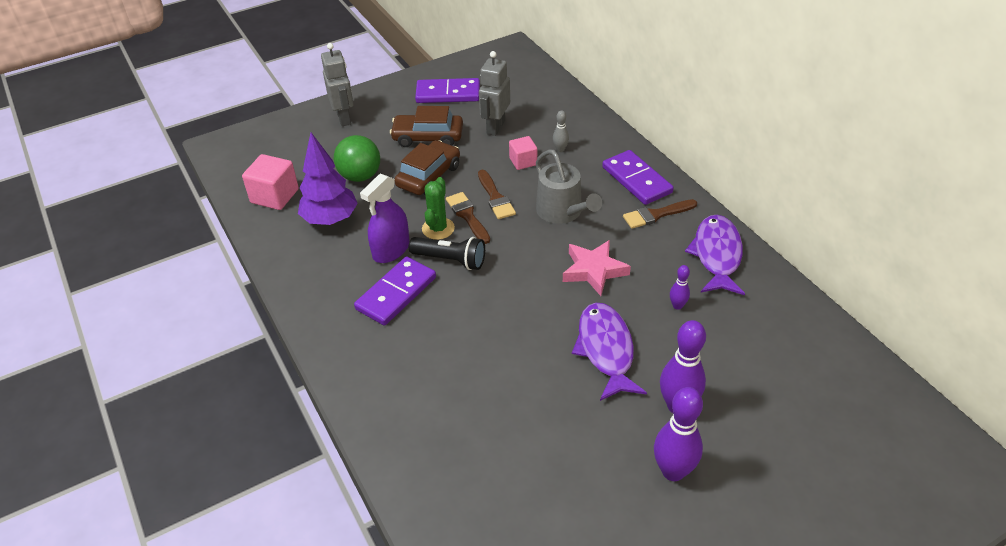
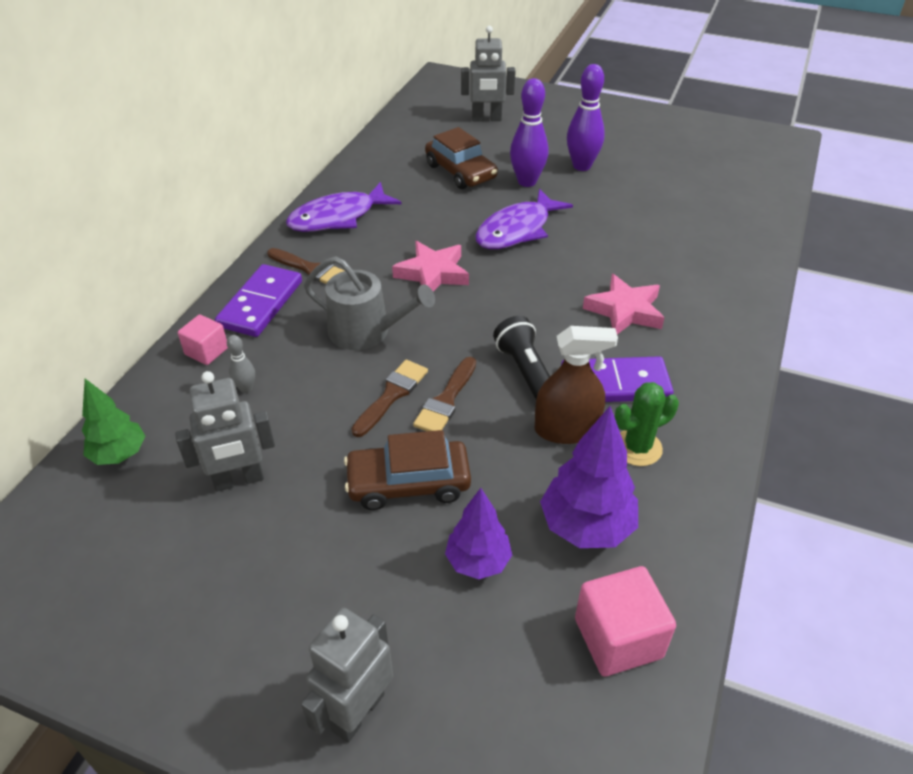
camera: 130 degrees left, 0 degrees up
green ball [334,135,380,182] -> purple tree [445,488,512,579]
purple spray bottle [360,174,410,263] -> brown spray bottle [535,326,618,444]
brown car [390,106,463,147] -> brown car moved to [425,127,498,189]
purple domino [415,78,480,103] -> none
green cactus [422,177,455,240] -> green cactus moved to [615,382,679,466]
pink cube [509,136,537,170] -> pink cube moved to [178,315,228,365]
grey watering can [536,149,602,224] -> grey watering can turned 90 degrees clockwise [304,256,435,350]
purple bowling pin [670,265,690,310] -> none
none -> green tree [82,379,145,465]
none -> grey robot [461,26,516,121]
none -> pink star [583,274,665,334]

